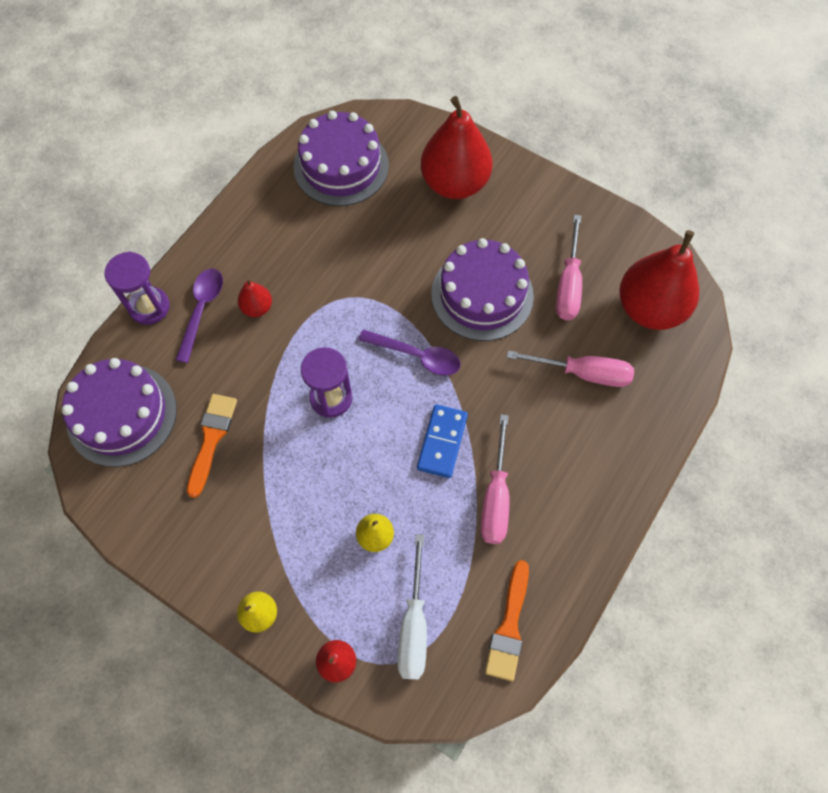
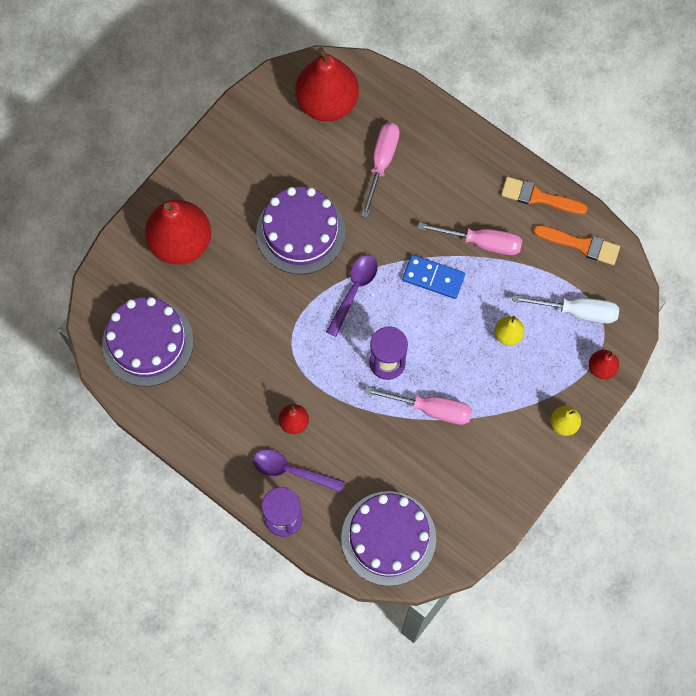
camera: 85 degrees left, 5 degrees up
orange brush [187,394,237,498] -> orange brush moved to [501,177,587,214]
pink screwdriver [556,215,582,320] -> pink screwdriver moved to [364,387,472,425]

